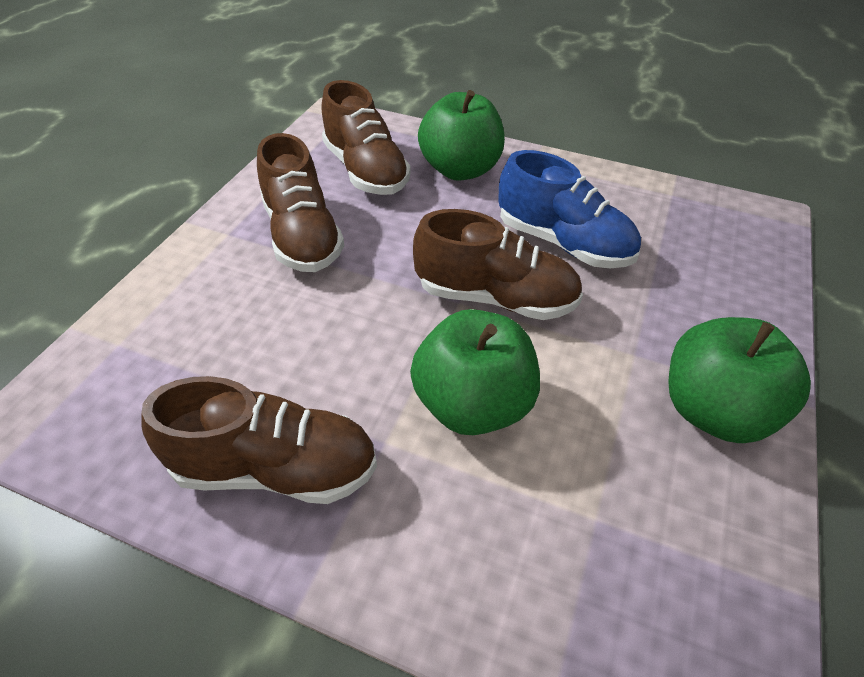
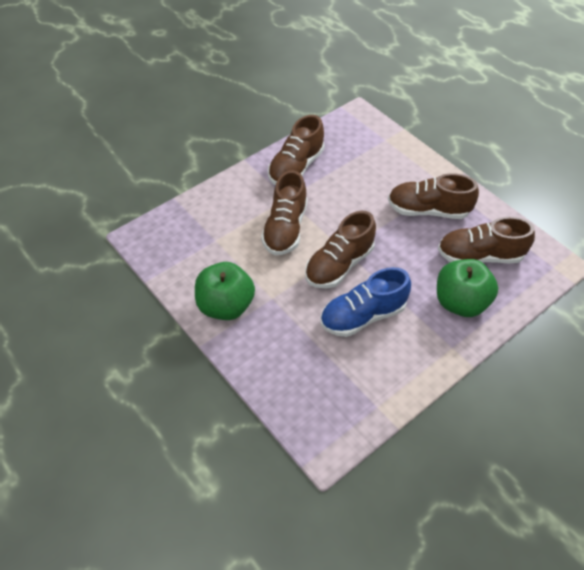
camera: 120 degrees right, 5 degrees up
green apple [410,309,540,435] -> brown shoe [261,170,307,255]

